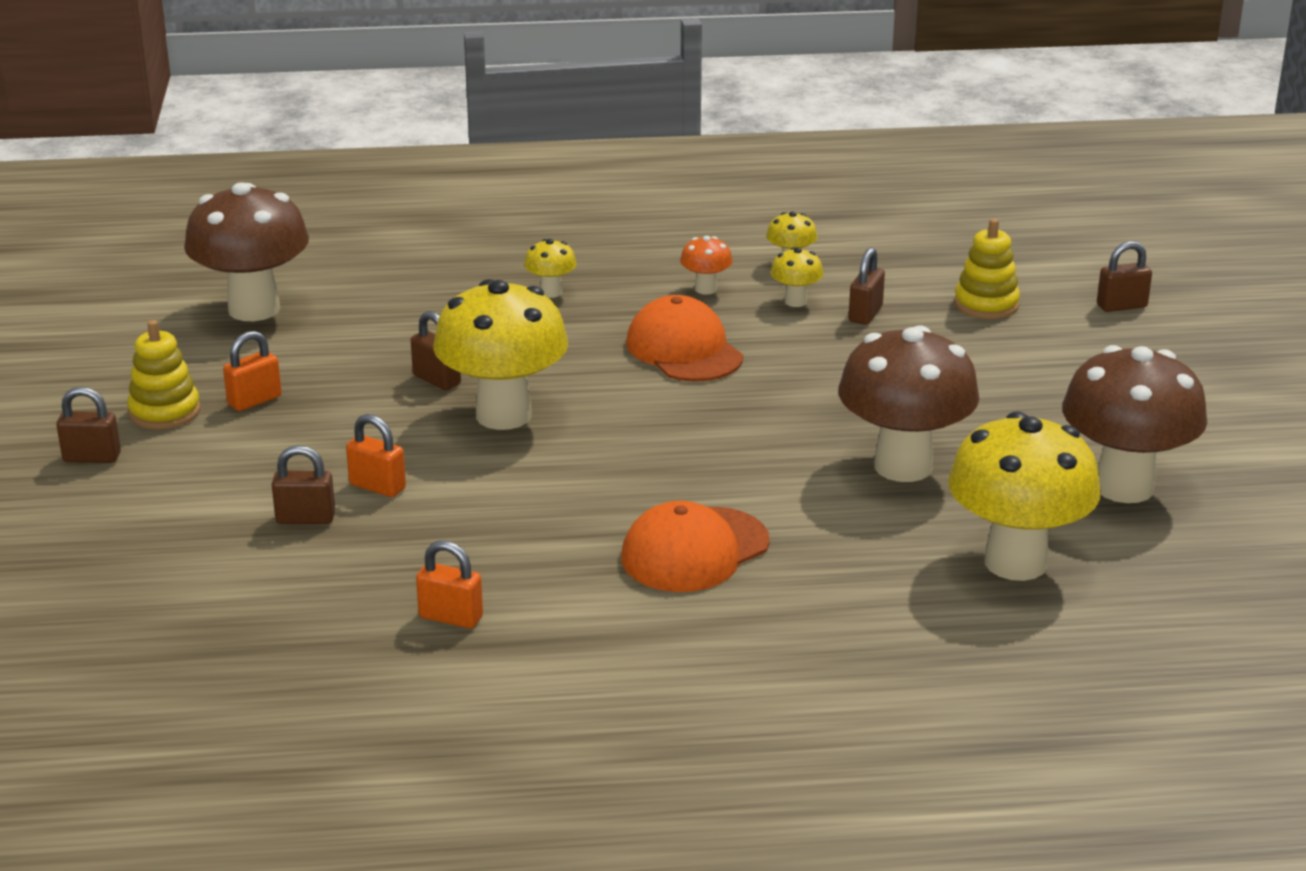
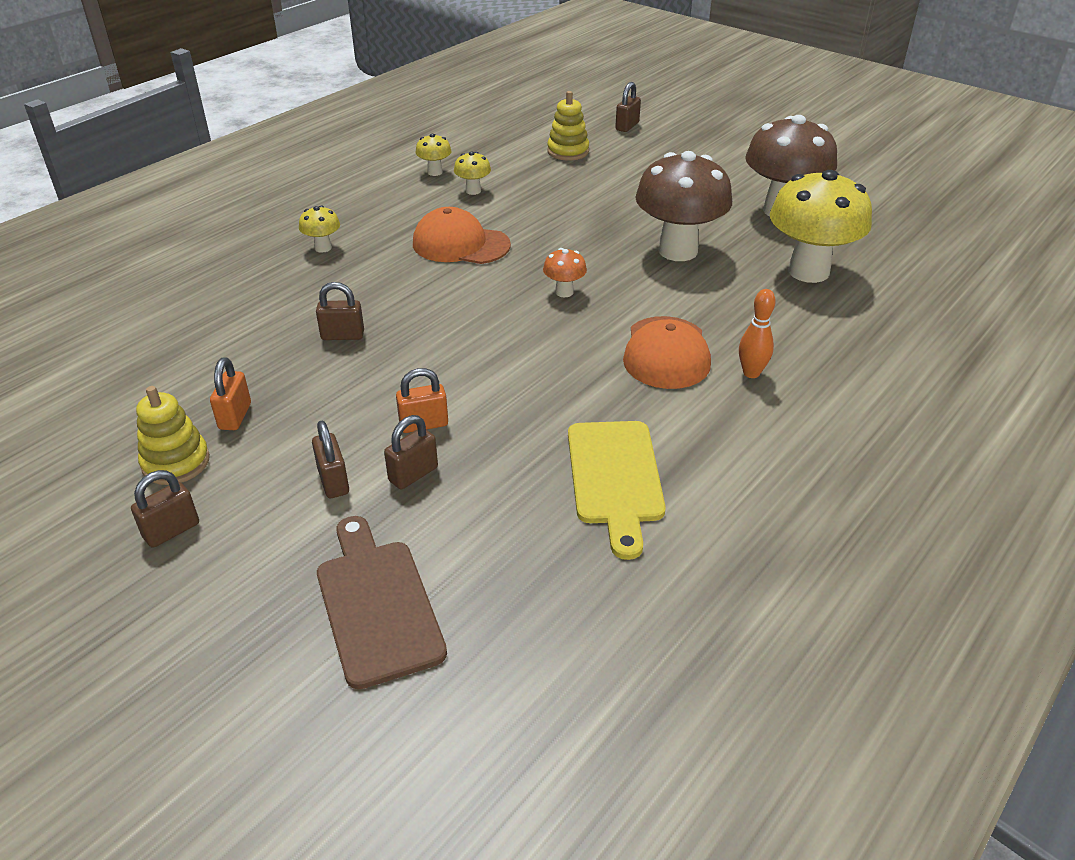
camera: 45 degrees left, 10 degrees up
brown mushroom [184,182,309,321] -> none
orange padlock [416,541,483,628] -> yellow cutting board [568,421,666,560]
yellow mushroom [433,279,568,430] -> none
orange mushroom [680,236,732,295] -> orange mushroom moved to [543,248,587,297]
brown padlock [849,247,885,325] -> brown padlock moved to [312,421,349,498]
none -> brown cutting board [317,516,447,690]
none -> orange bowling pin [739,289,776,378]

